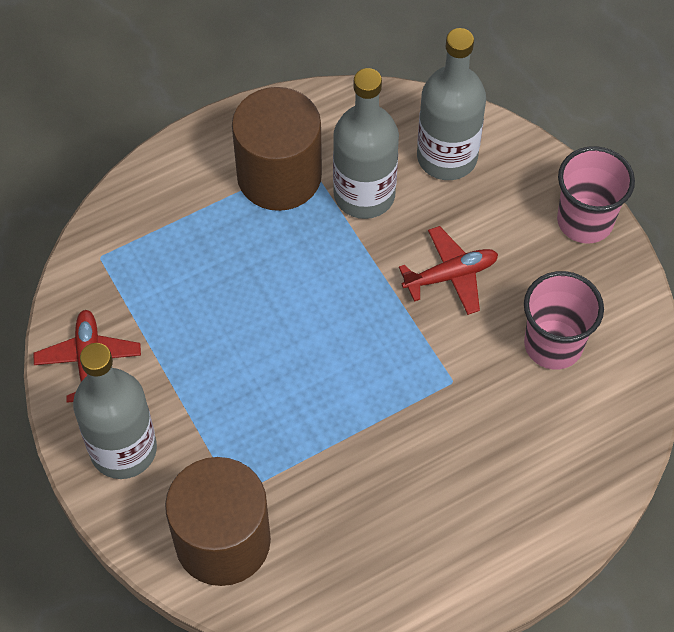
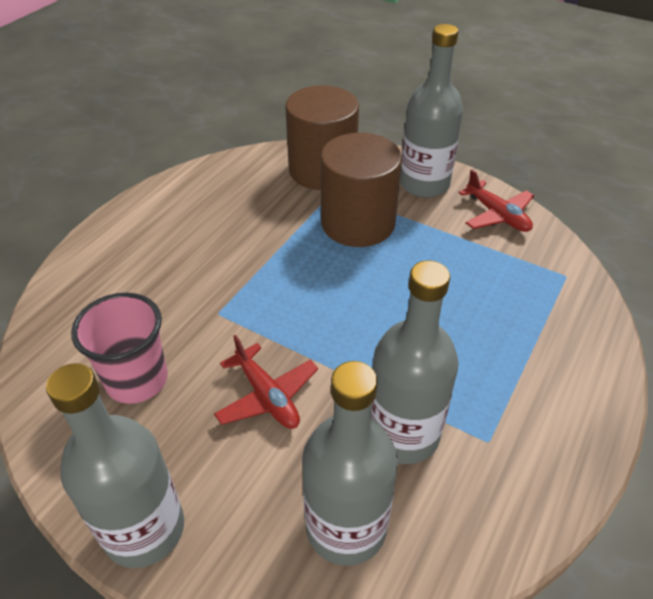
camera: 150 degrees right, 15 degrees down
brown cylinder [232,87,322,211] -> brown cylinder moved to [321,133,402,247]
red plane [399,226,498,315] -> red plane turned 75 degrees counterclockwise [214,335,318,429]
pink cup [557,146,635,244] -> grey bottle [46,363,184,568]

